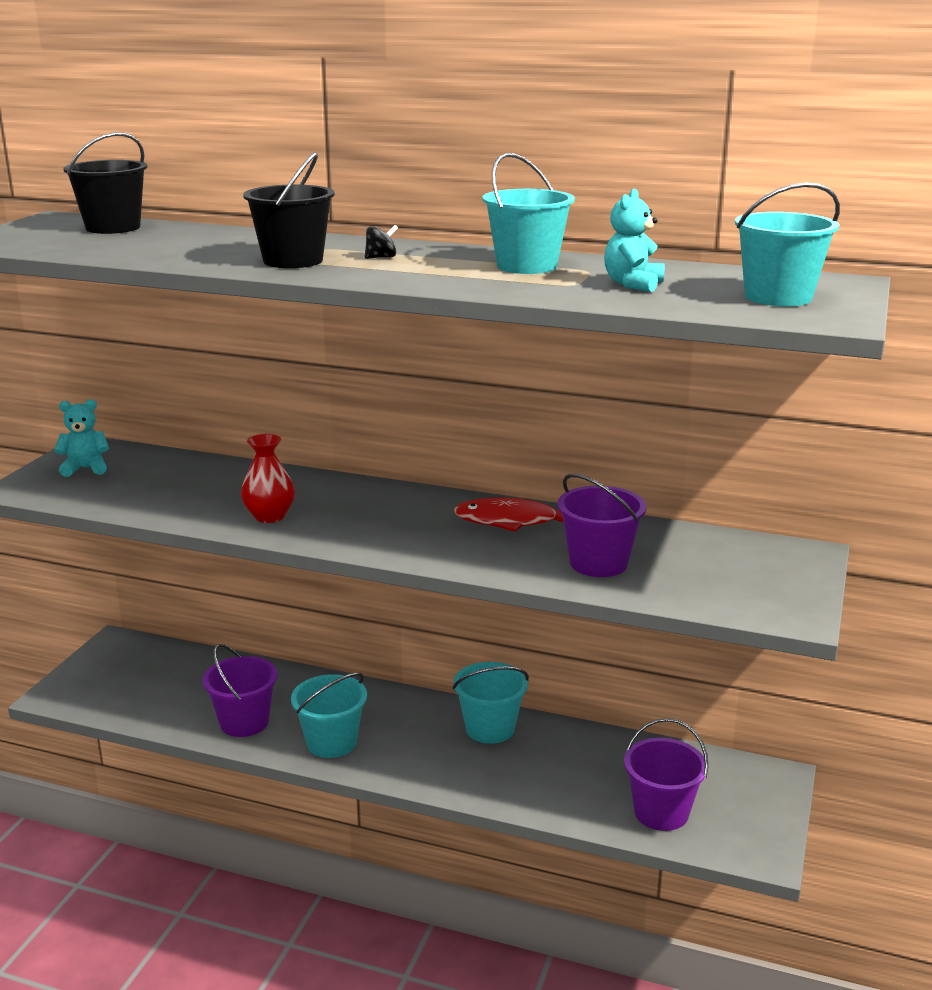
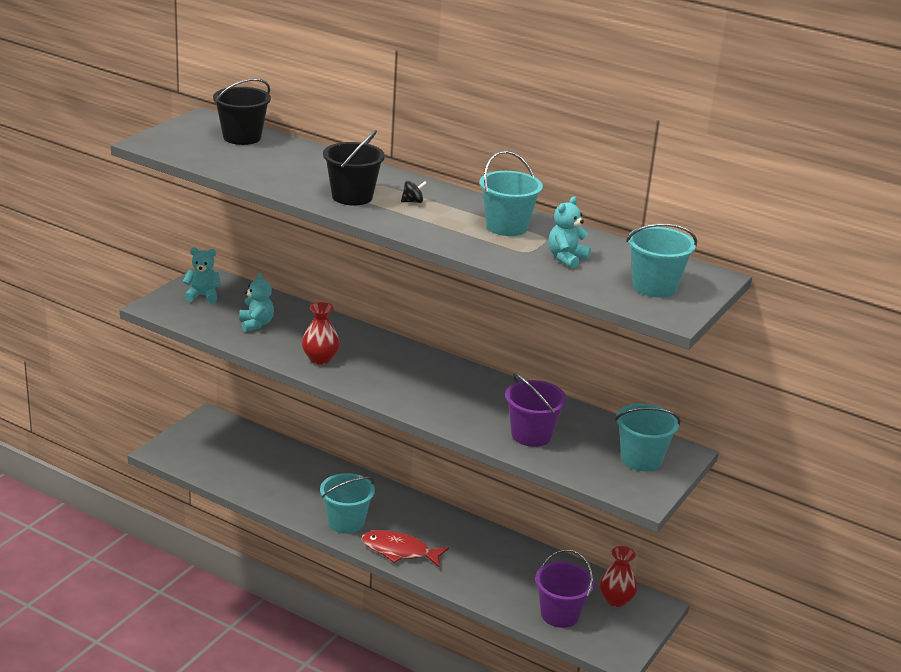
camera: 10 degrees right, 5 degrees up
purple bucket [203,644,278,737] -> none
turquoise bucket [453,662,529,744] -> turquoise bucket moved to [615,403,680,471]
red fish [454,497,564,532] -> red fish moved to [361,530,449,568]
none -> turquoise teddy bear [239,273,274,332]
none -> red vase [600,546,638,607]

